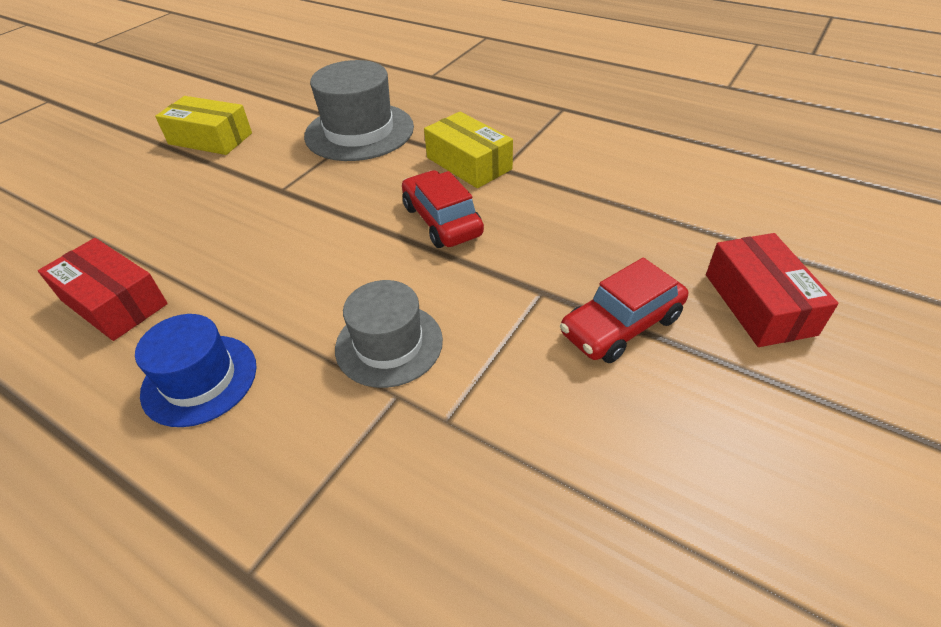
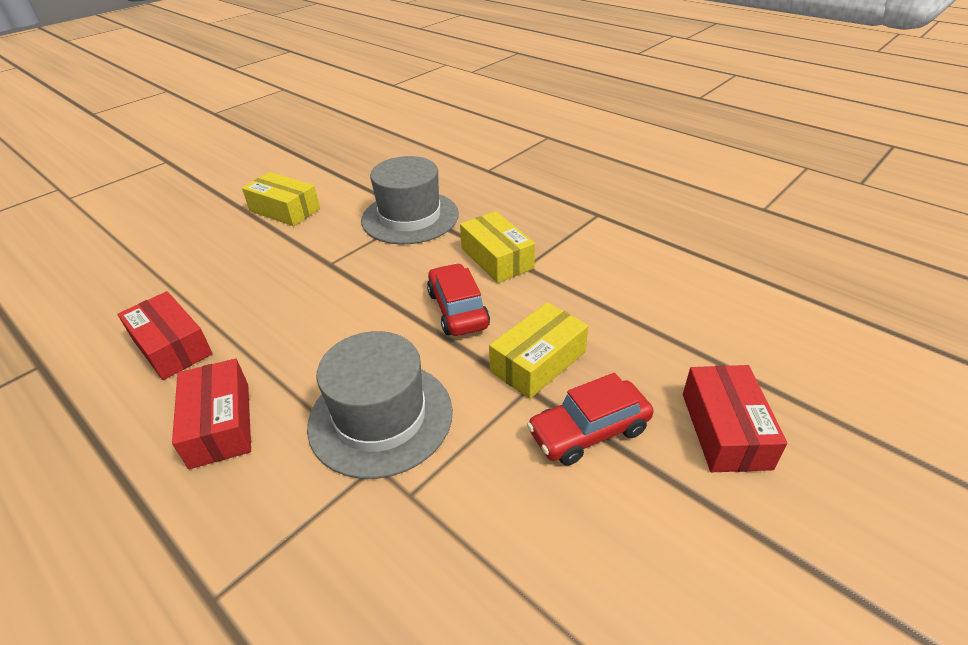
camera: 10 degrees right, 5 degrees down
blue hat [135,314,257,427] -> red box [172,359,251,469]
grey hat [335,280,443,388] -> grey hat [307,331,453,479], size x1.53
none -> yellow box [489,302,589,399]

